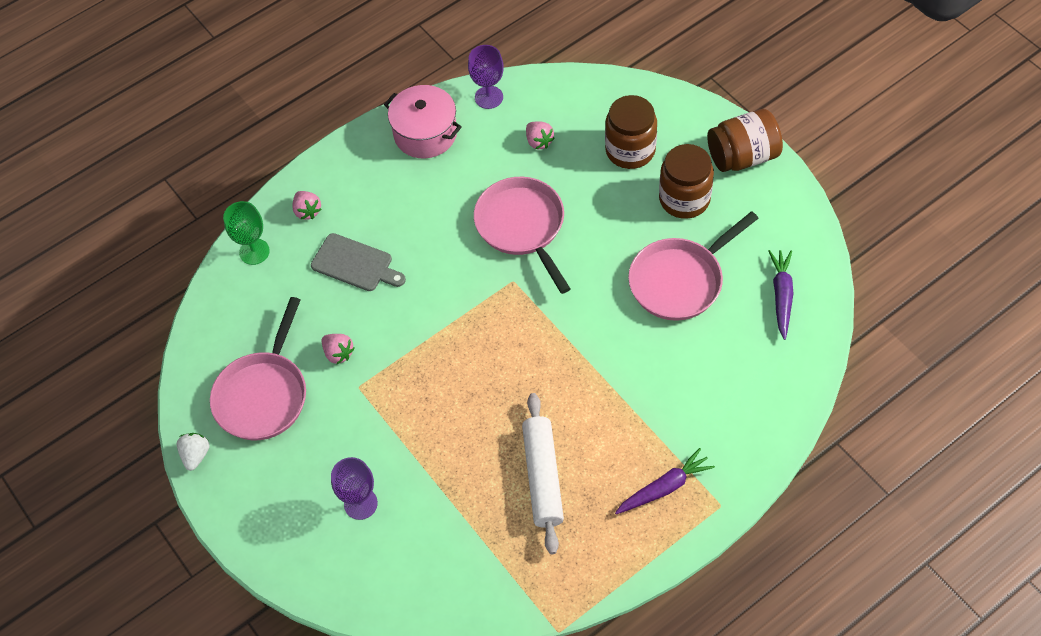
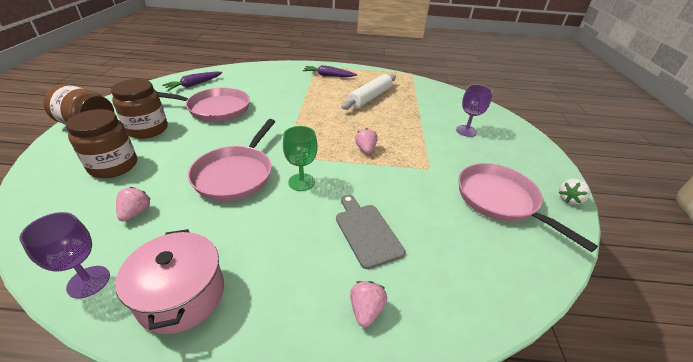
camera: 145 degrees left, 20 degrees down
pink pan [210,297,306,440] -> pink pan turned 90 degrees counterclockwise [458,163,598,252]
green goblet [223,201,270,265] -> green goblet moved to [283,126,318,191]
pink strawberry [322,334,354,364] -> pink strawberry moved to [355,128,378,154]

